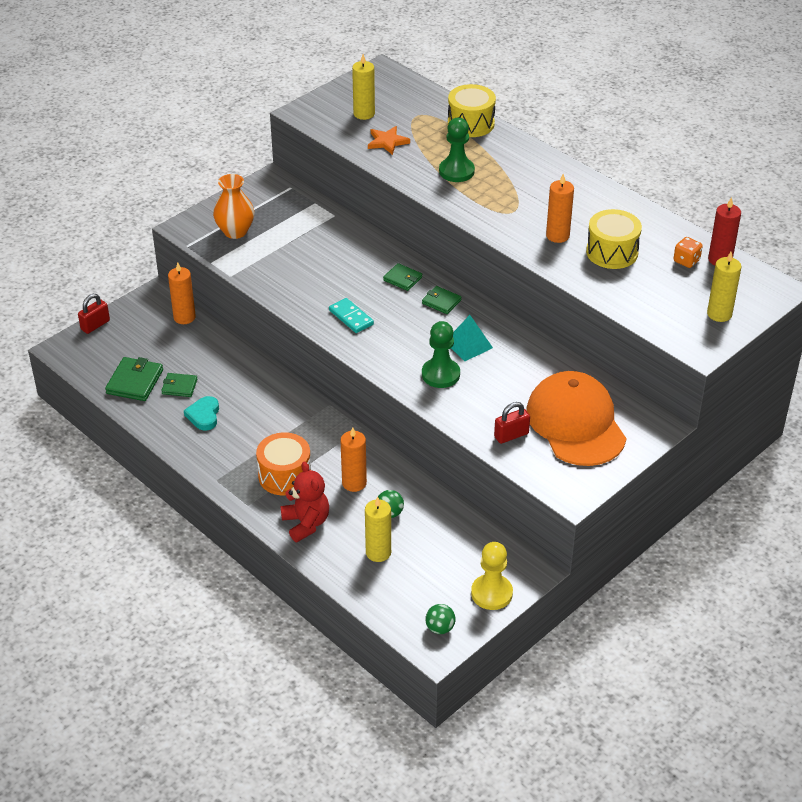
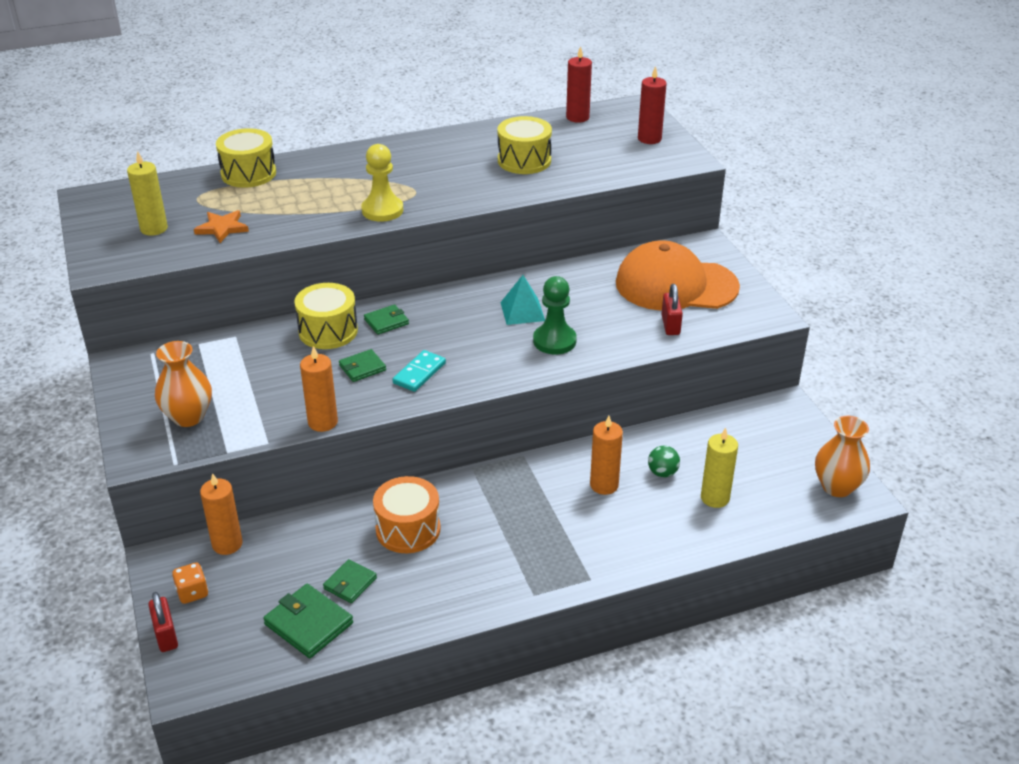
camera: 65 degrees left, 5 degrees down
turquoise heart [184,396,219,431] -> none
orange drum [256,432,311,495] -> orange drum moved to [373,476,440,553]
red teddy bear [281,462,329,542] -> none
turquoise domino [329,298,374,333] -> turquoise domino turned 45 degrees counterclockwise [392,350,446,392]
green wallet [422,286,462,314] -> green wallet moved to [339,349,386,382]
green ball [425,604,456,634] -> orange vase [815,416,870,497]
green pawn [439,118,475,182] -> none
yellow pawn [471,542,513,610] -> yellow pawn moved to [361,144,403,222]
orange candle [546,174,574,243] -> orange candle moved to [300,346,338,432]
orange dice [674,237,703,268] -> orange dice moved to [172,562,208,604]
yellow candle [707,252,741,322] -> red candle [638,66,667,144]
none -> yellow drum [295,283,358,349]

